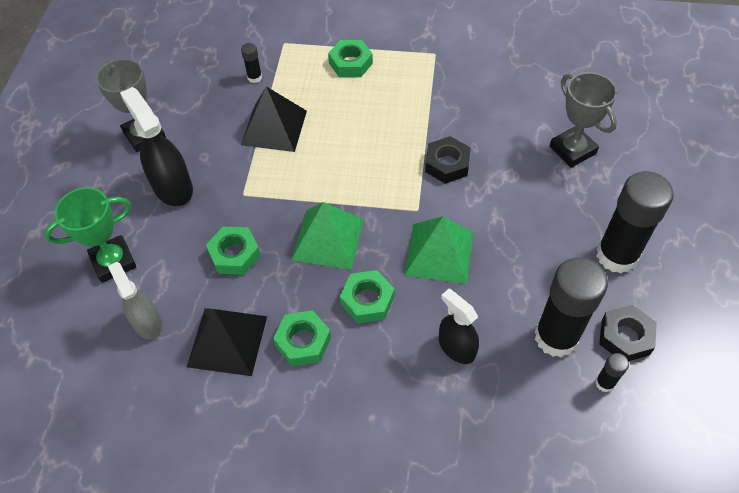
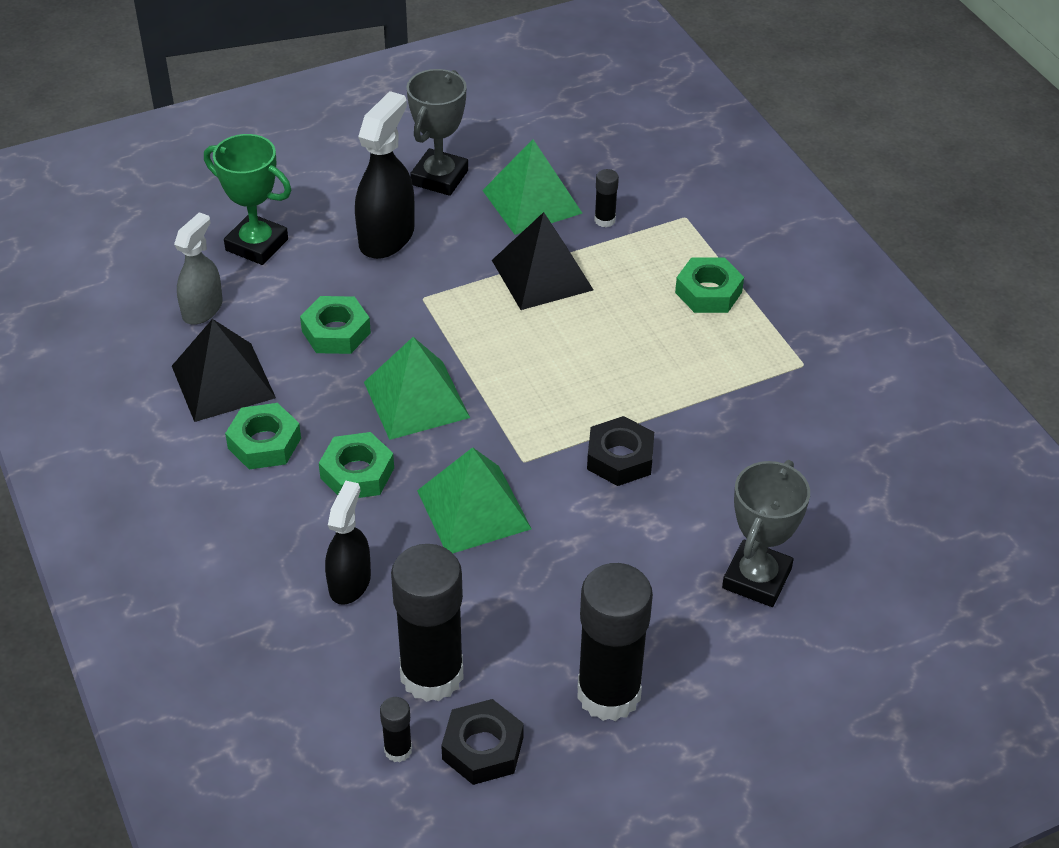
camera: 55 degrees right, 10 degrees down
none -> green pyramid [482,139,583,235]

